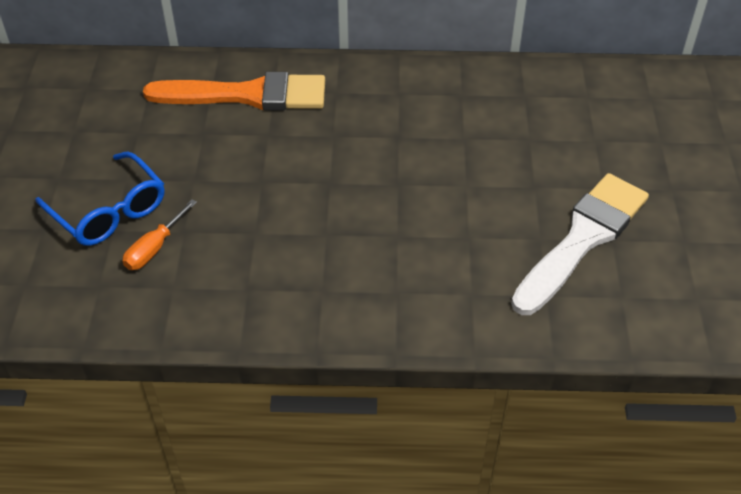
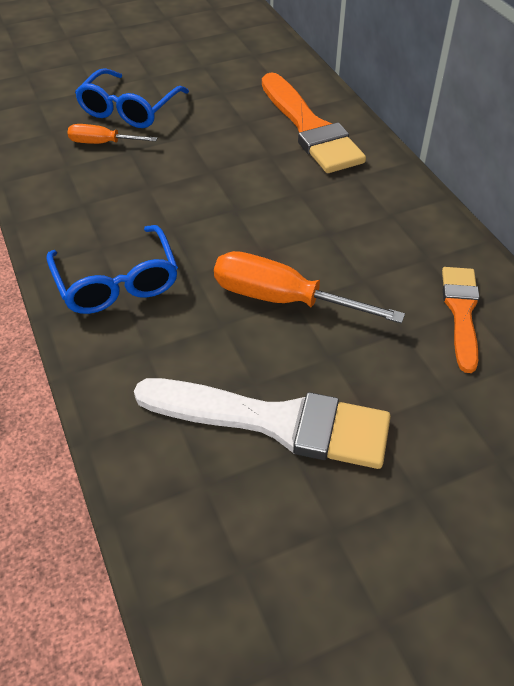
camera: 65 degrees right, 0 degrees up
none -> blue glasses [46,225,178,314]
none -> orange screwdriver [214,251,405,324]
none -> orange brush [442,267,480,373]

